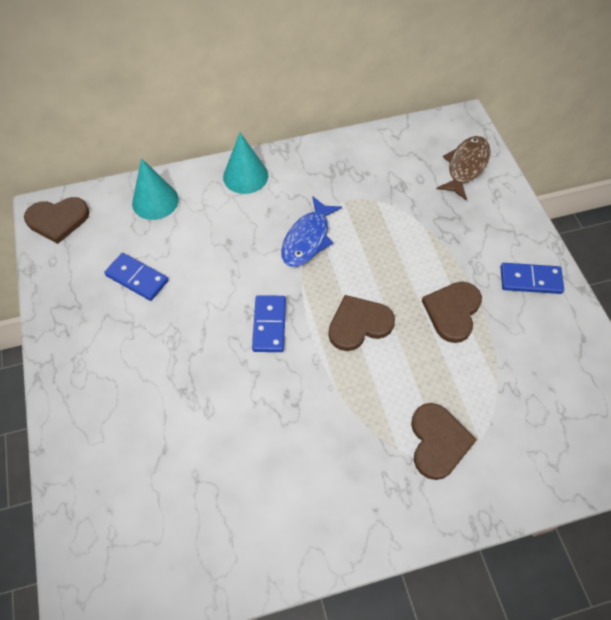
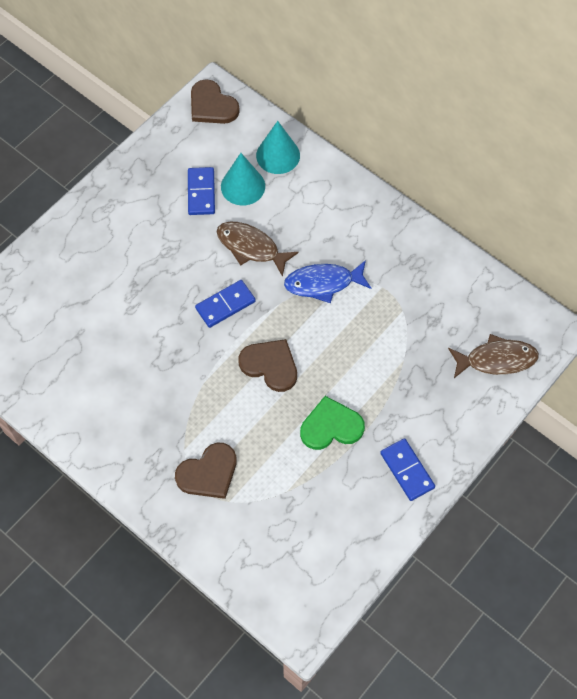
camera: 55 degrees right, 5 degrees up
turquoise cone [223,133,268,194] -> turquoise cone moved to [221,153,265,206]
brown heart [422,282,482,343] -> green heart [300,396,365,450]
none -> brown fish [216,222,299,277]

